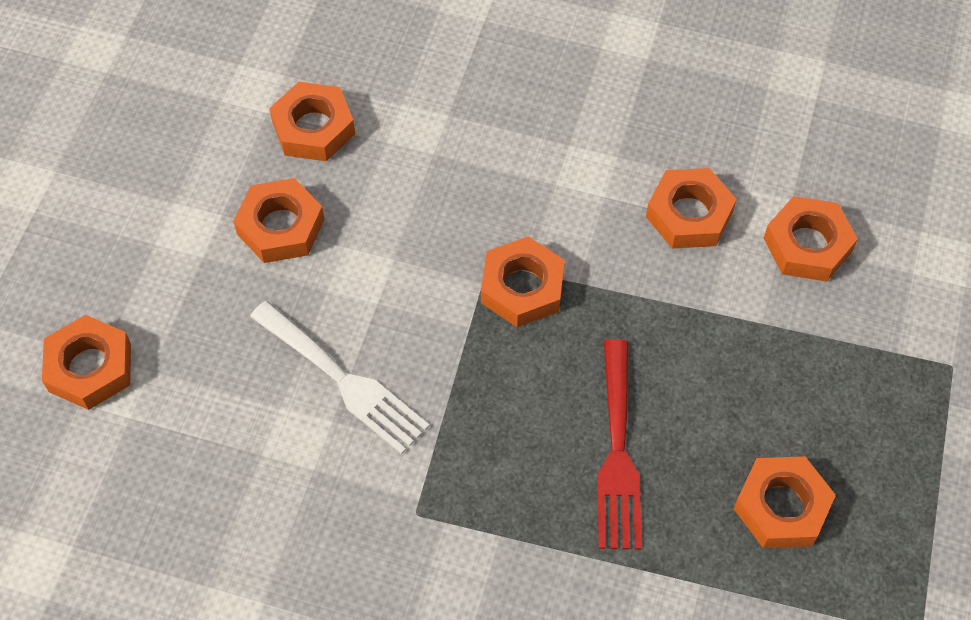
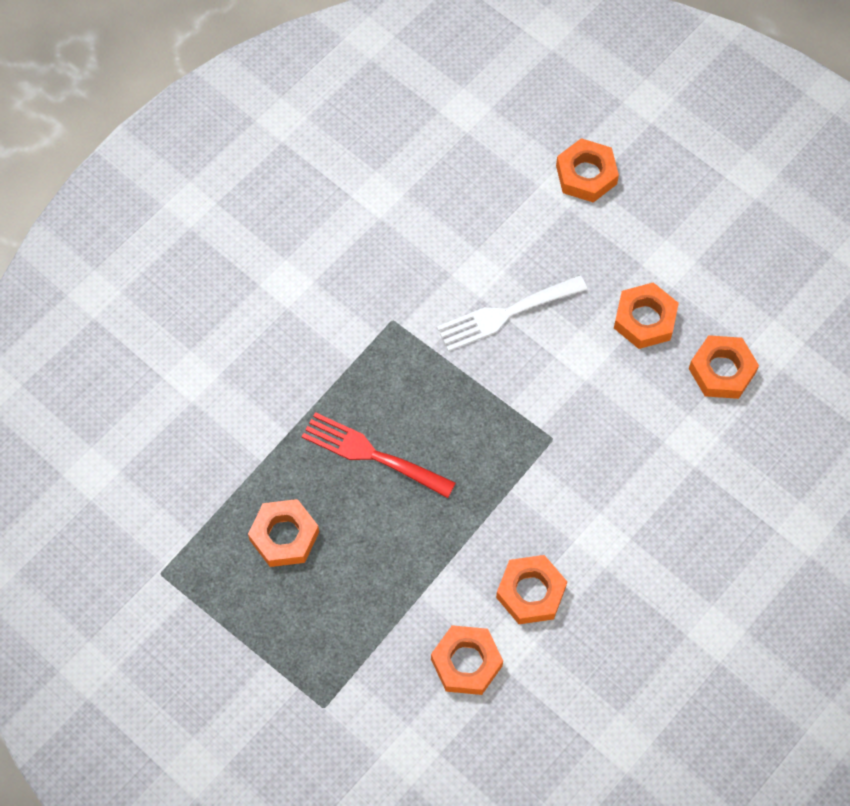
camera: 115 degrees right, 5 degrees up
orange nut [481,236,565,327] -> none

